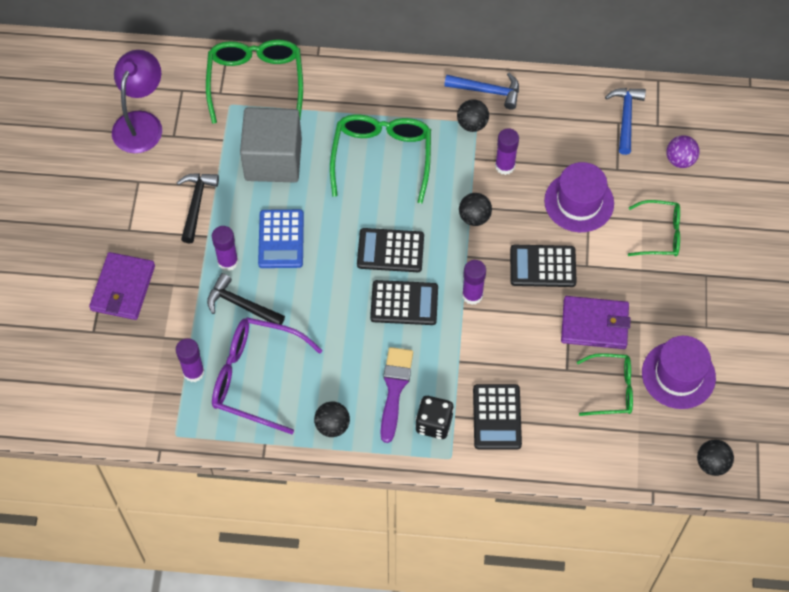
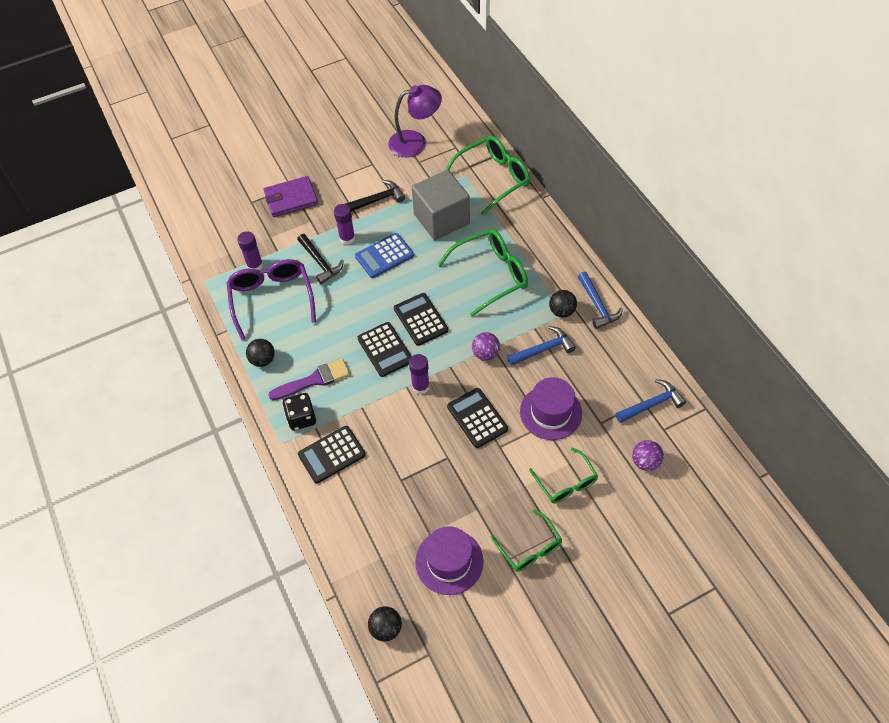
camera: 60 degrees right, 5 degrees down
black hammer [207,273,285,325] -> black hammer turned 150 degrees clockwise [297,234,343,284]
black ball [459,193,492,226] -> purple ball [472,332,500,361]
purple glue stick [495,128,519,175] -> blue hammer [507,326,576,366]
purple wallet [561,296,631,349] -> none
green glasses [577,353,633,416] -> green glasses moved to [491,510,562,572]

